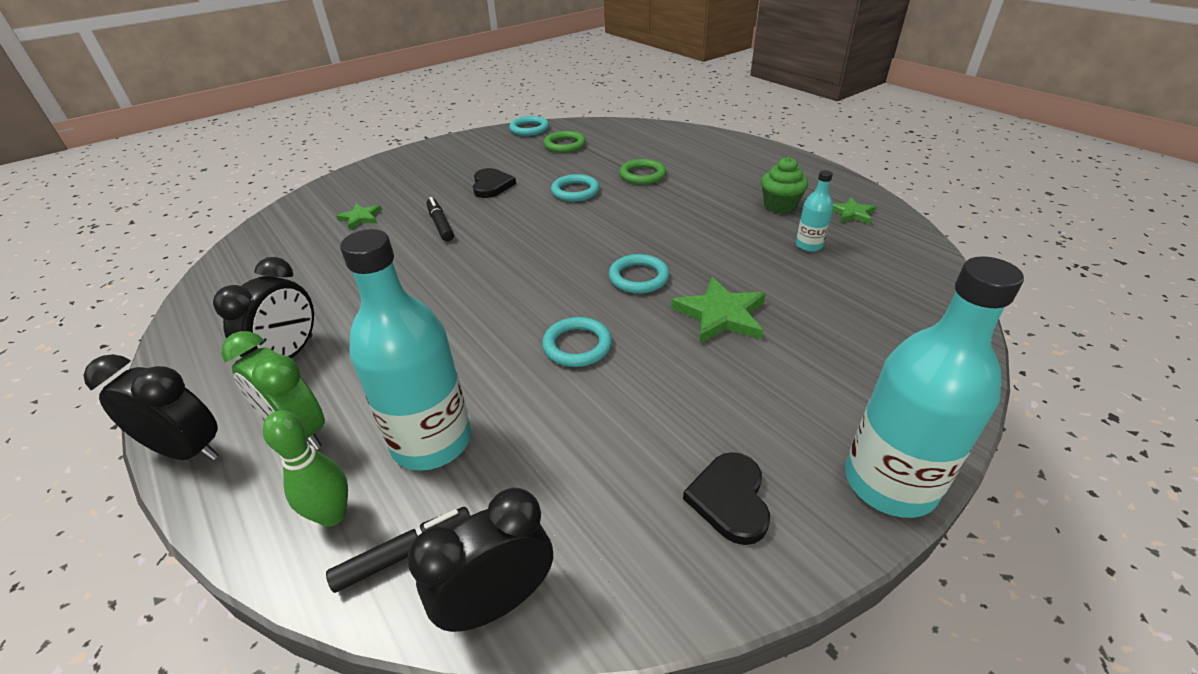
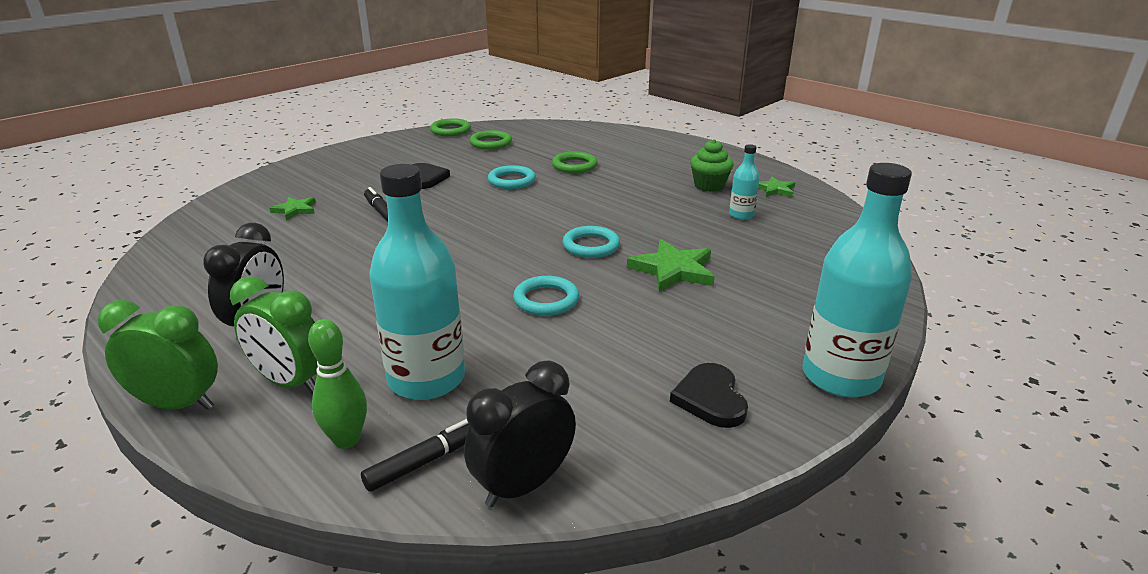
camera: 10 degrees left, 10 degrees down
black clock [83,354,219,461] -> green clock [97,300,218,410]
turquoise ring [509,116,549,136] -> green ring [430,118,471,136]

